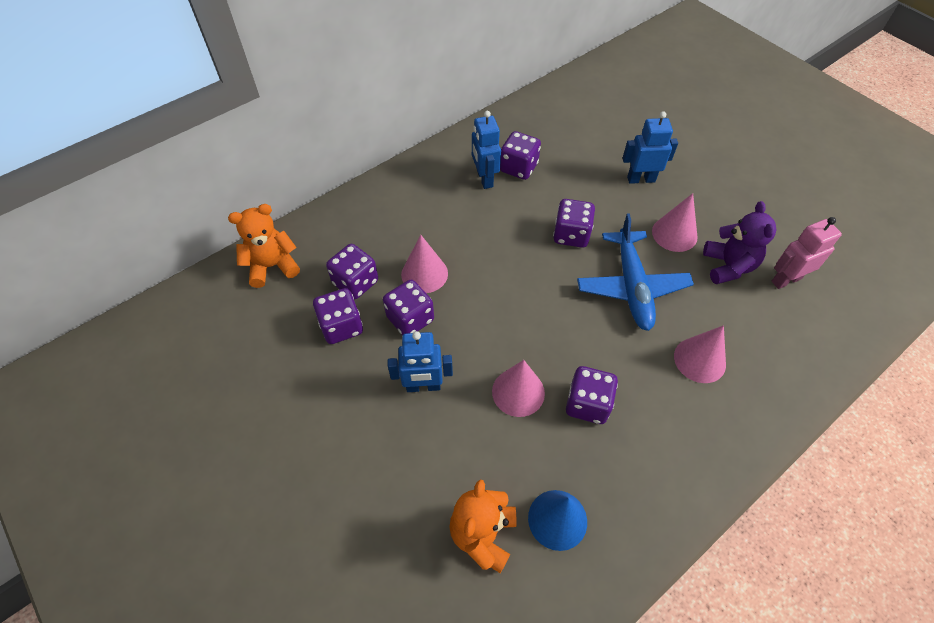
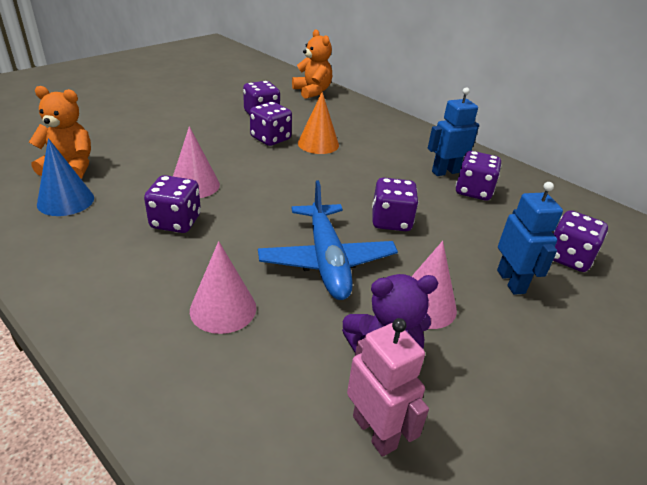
camera: 80 degrees right, 20 degrees down
purple dice [326,244,378,300] -> purple dice moved to [553,210,608,272]
blue robot [388,331,453,392] -> none
pink cone [401,235,448,293] -> orange cone [298,92,339,154]
blue plane [577,213,694,331] -> blue plane turned 90 degrees counterclockwise [258,180,398,300]

